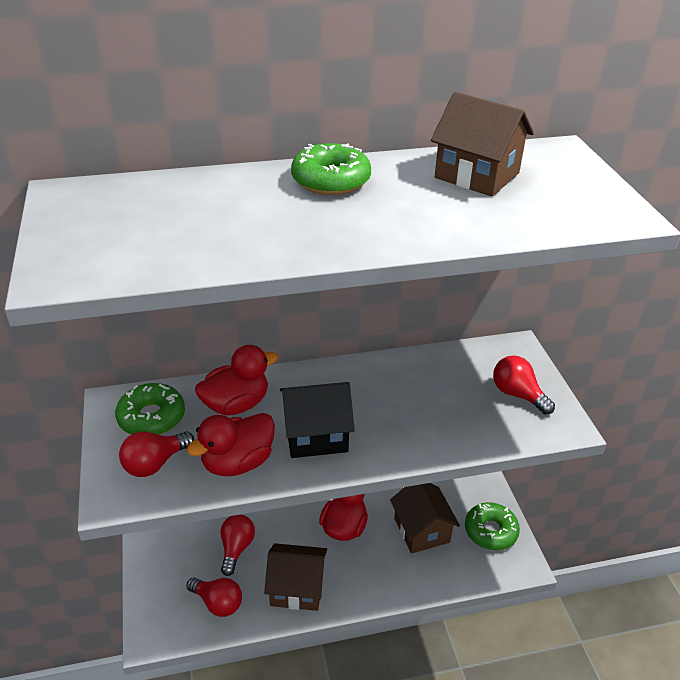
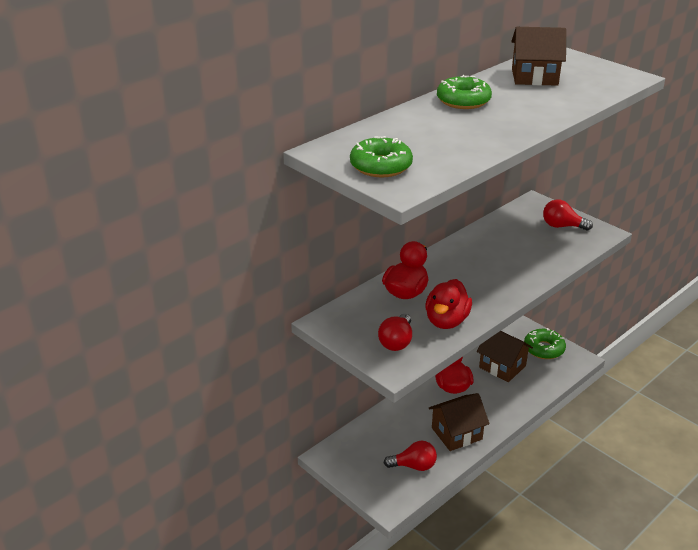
camera: 30 degrees left, 5 degrees down
green donut [115,383,185,435] -> green donut moved to [350,136,413,177]
red light bulb [221,515,255,576] -> none
black house [280,382,355,458] -> none

